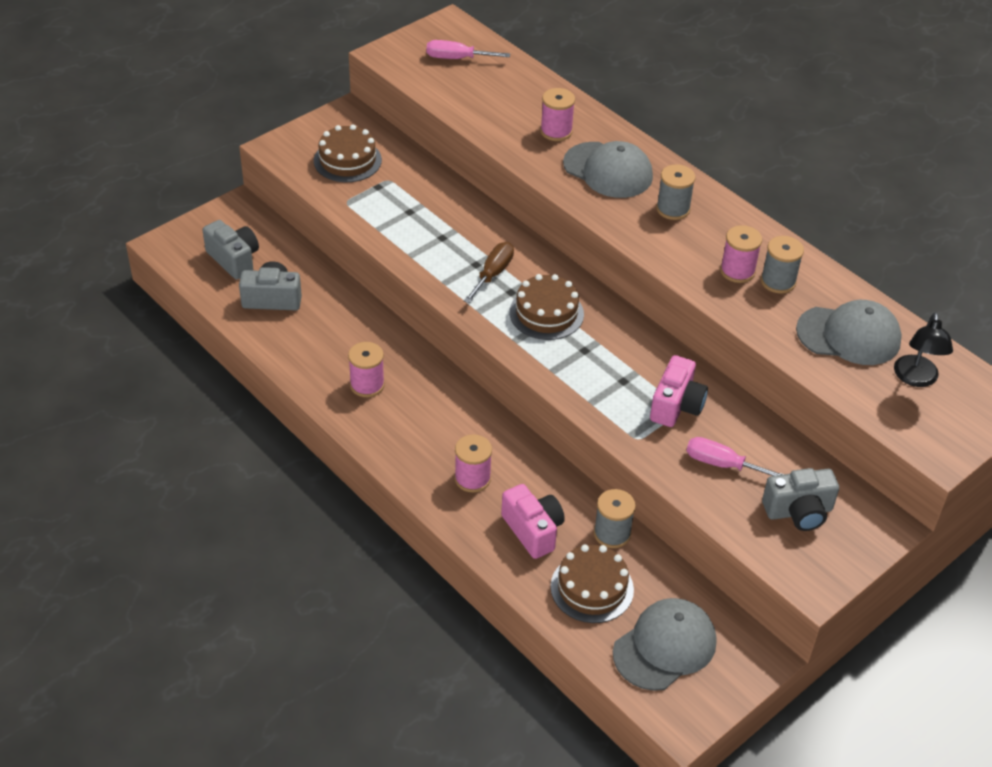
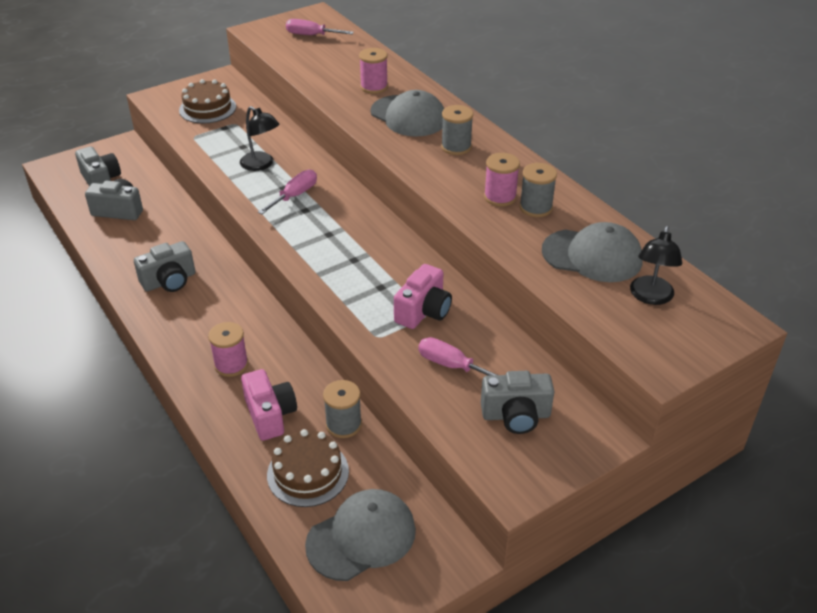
camera: 10 degrees right, 5 degrees down
pink spool [348,342,385,397] -> grey camera [134,241,195,292]
brown screwdriver [464,242,514,303] -> pink screwdriver [258,170,317,214]
brown cake [510,274,584,340] -> none
none -> black lamp [240,106,279,171]

